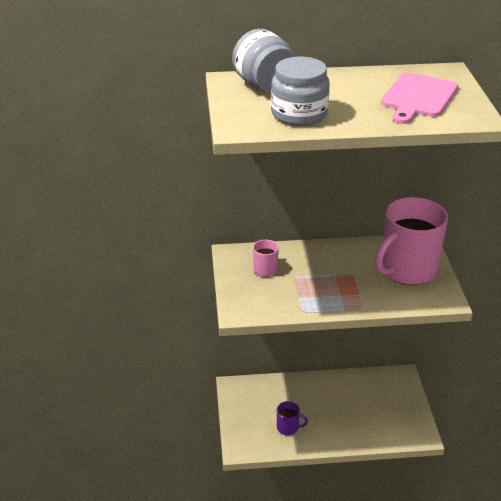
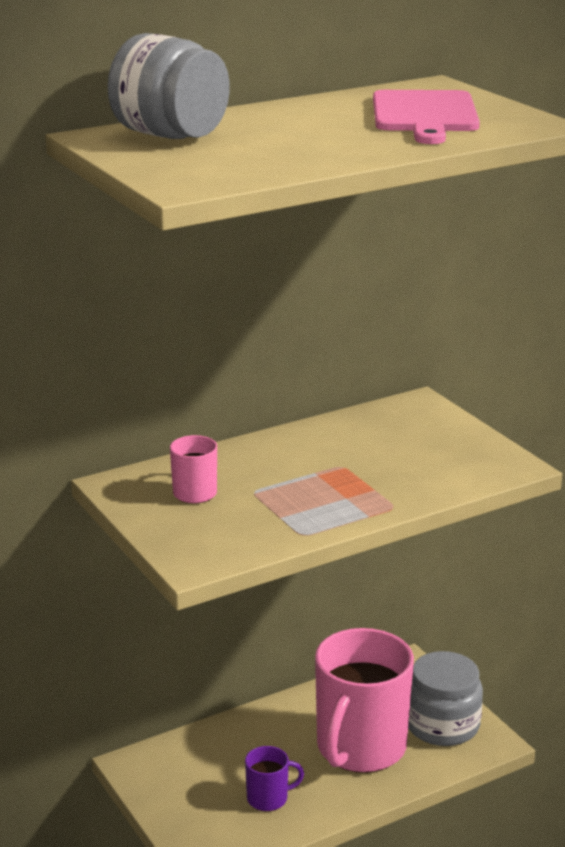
camera: 25 degrees left, 10 degrees down
grey jar [271,57,330,126] -> grey jar moved to [408,651,483,746]
pink mug [375,197,448,285] -> pink mug moved to [315,628,414,773]

